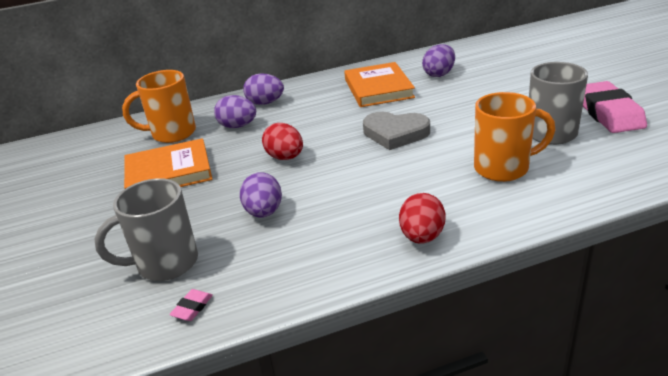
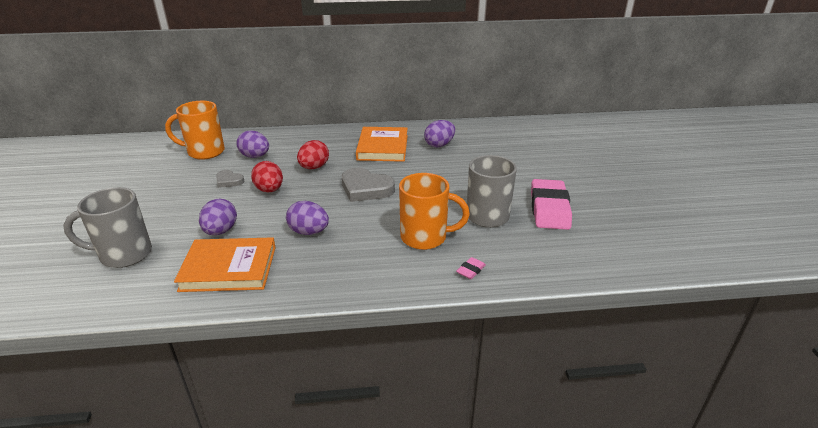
camera: 10 degrees right, 0 degrees up
orange book [124,138,212,189] -> orange book moved to [174,237,276,292]
pink eraser [169,289,213,321] -> pink eraser moved to [456,257,486,279]
purple egg [243,73,284,105] -> purple egg moved to [286,201,329,235]
red egg [399,193,446,244] -> red egg moved to [297,140,329,169]
none -> grey heart [216,170,244,188]

